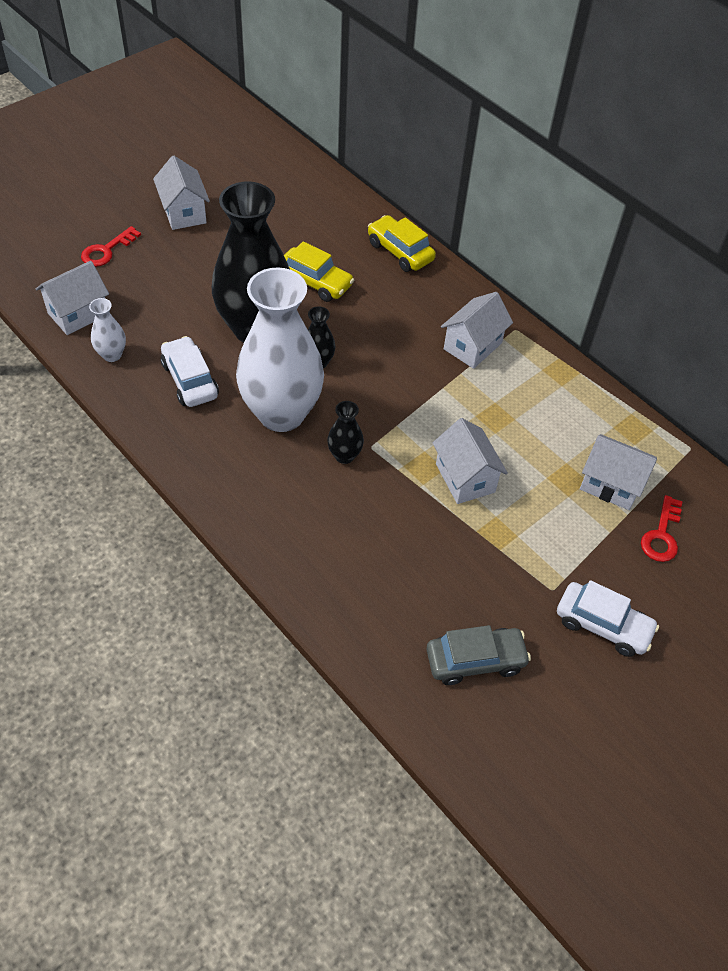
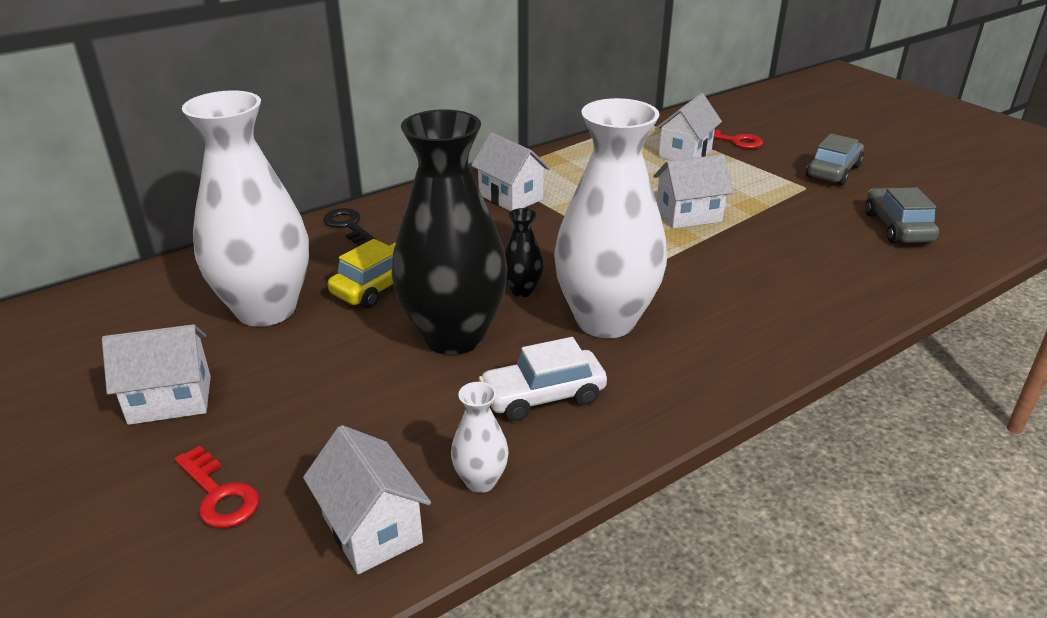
camera: 80 degrees left, 20 degrees down
black vase [327,401,364,464] -> none
yellow car [368,215,436,272] -> black key [323,208,377,246]
white car [557,580,659,657] -> grey car [806,133,864,186]
none -> white vase [182,90,309,327]

